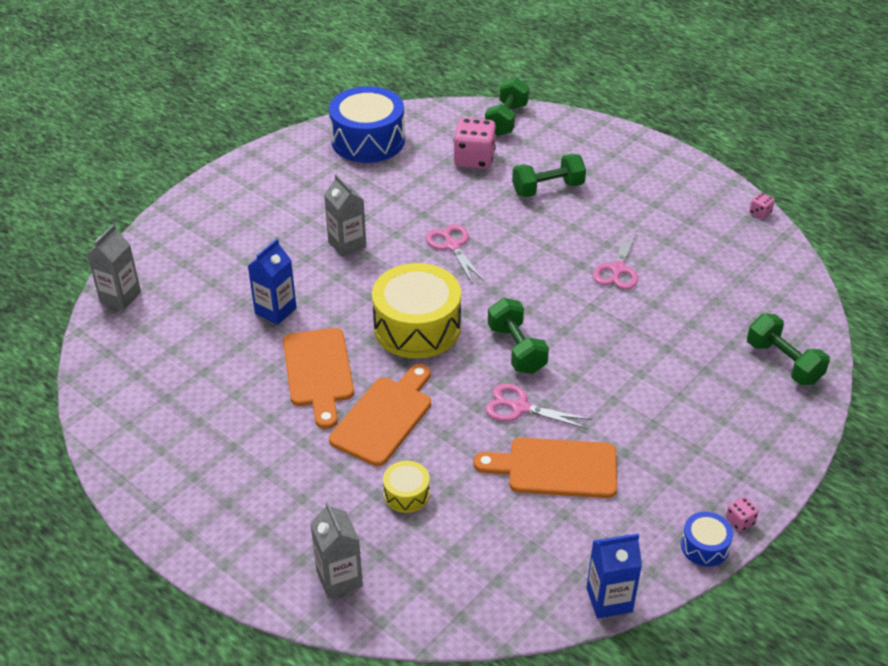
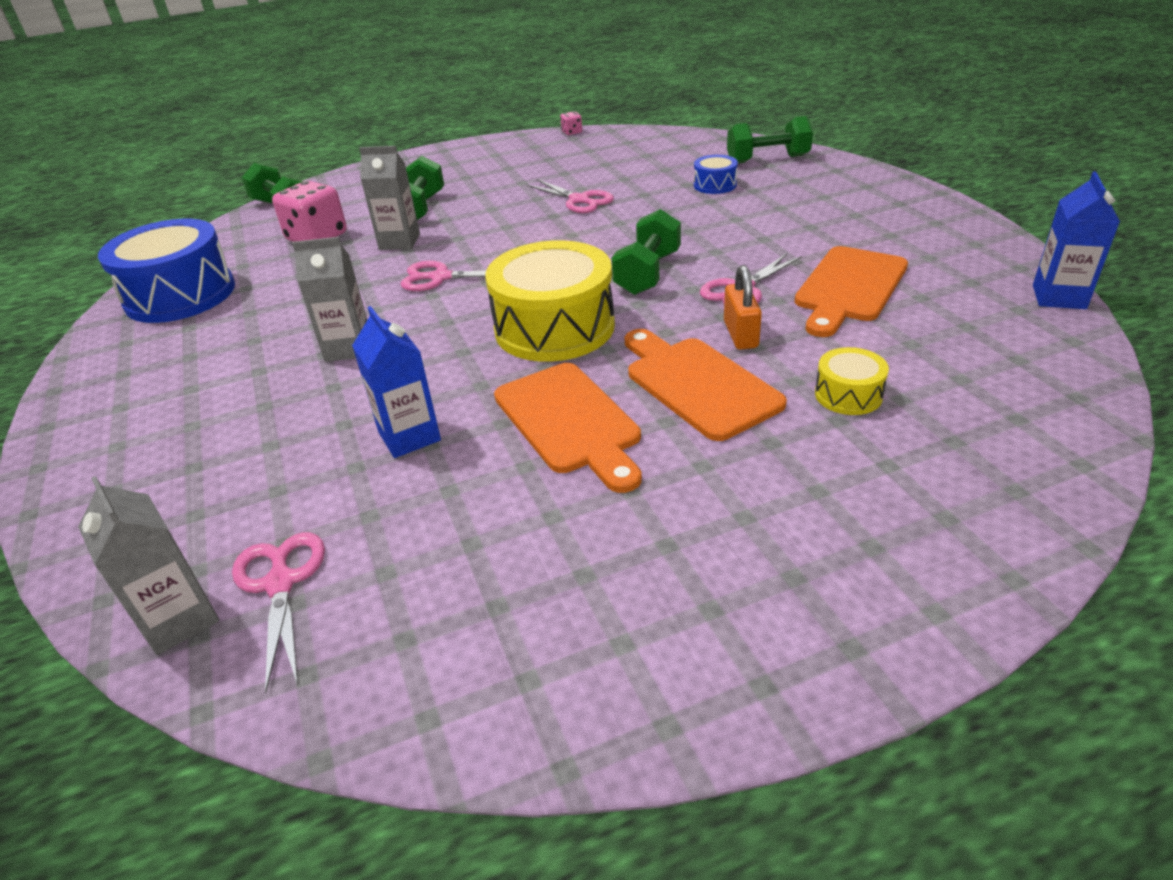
camera: 60 degrees left, 5 degrees down
orange cutting board [283,328,354,429] -> orange cutting board turned 45 degrees clockwise [494,363,642,493]
grey carton [310,501,363,599] -> grey carton moved to [359,146,420,250]
green dumbbell [488,298,549,374] -> green dumbbell turned 75 degrees counterclockwise [611,209,681,295]
blue drum [681,512,733,567] -> blue drum moved to [694,155,738,194]
pink dice [726,497,759,532] -> none
none -> pink scissors [232,532,325,693]
none -> orange padlock [724,265,762,350]

